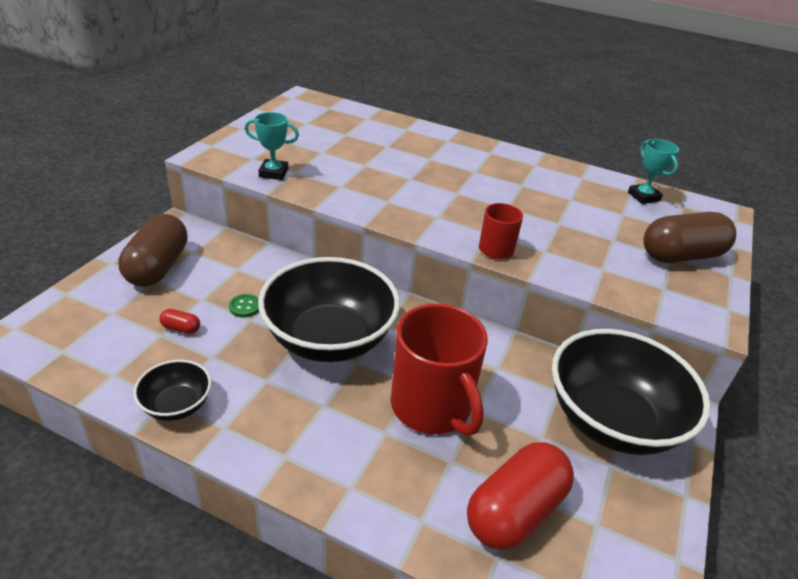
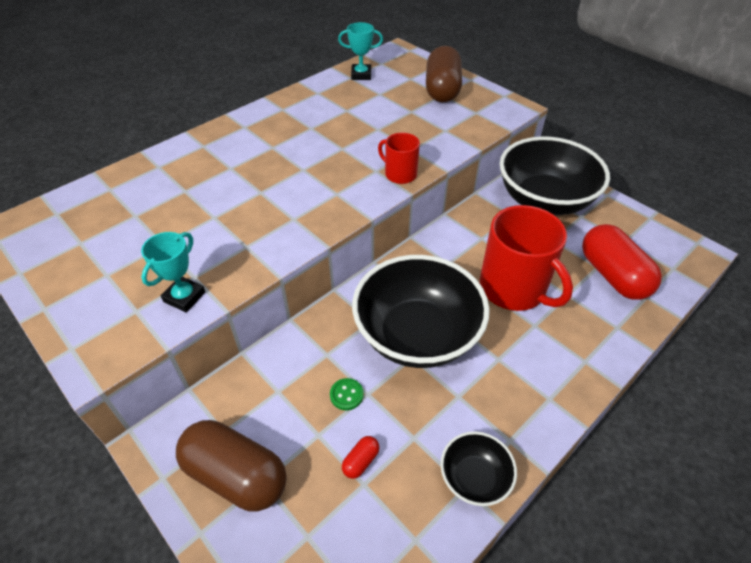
camera: 65 degrees left, 10 degrees up
red mug [391,304,488,436] -> red mug turned 60 degrees clockwise [480,205,573,311]

